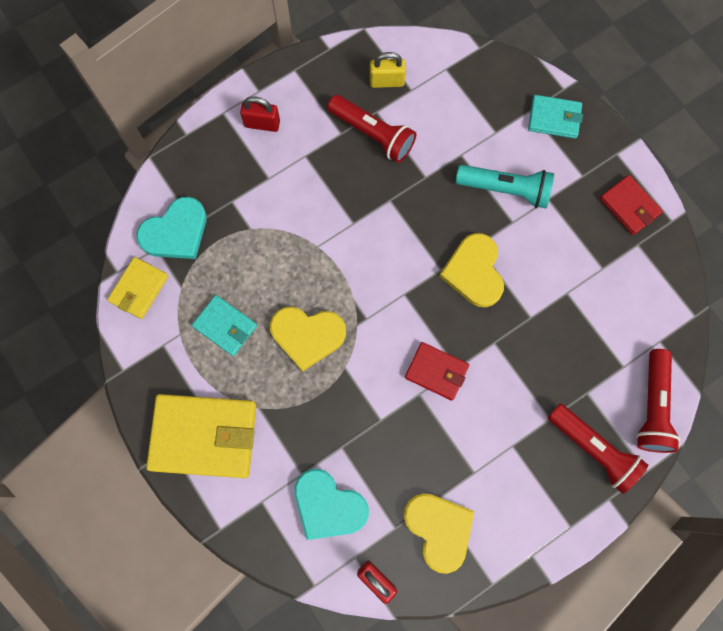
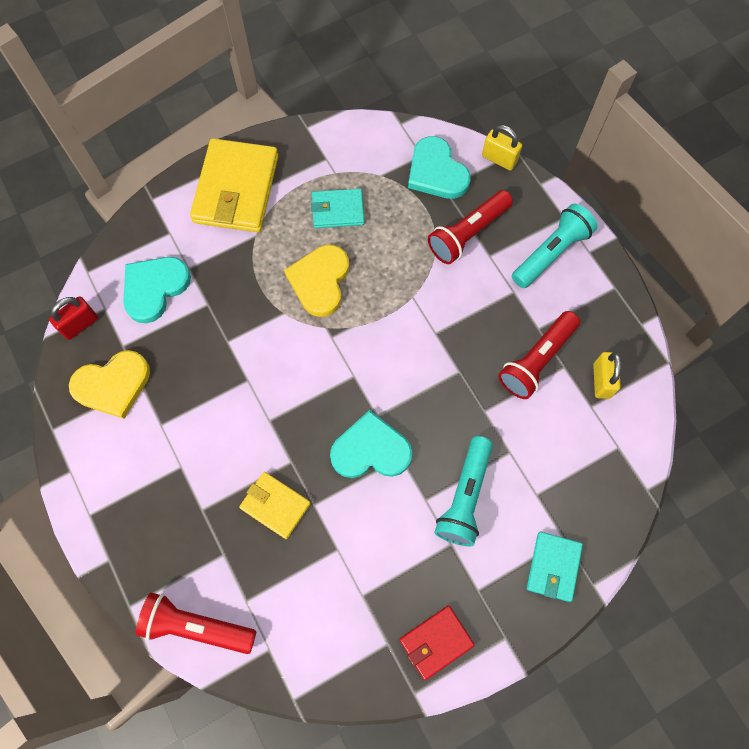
camera: 95 degrees right, 5 degrees down
yellow wallet [107,257,168,319] -> yellow wallet moved to [239,472,311,539]
turquoise wallet [192,295,257,356] -> turquoise wallet turned 45 degrees clockwise [311,188,364,228]
red padlock [240,96,280,132] -> turquoise flashlight [512,204,597,288]
red wallet [405,342,469,401] -> none
yellow heart [439,233,504,307] -> turquoise heart [330,410,412,478]
red flashlight [547,404,648,494] -> red flashlight moved to [428,190,513,264]
none -> yellow padlock [482,125,522,171]

